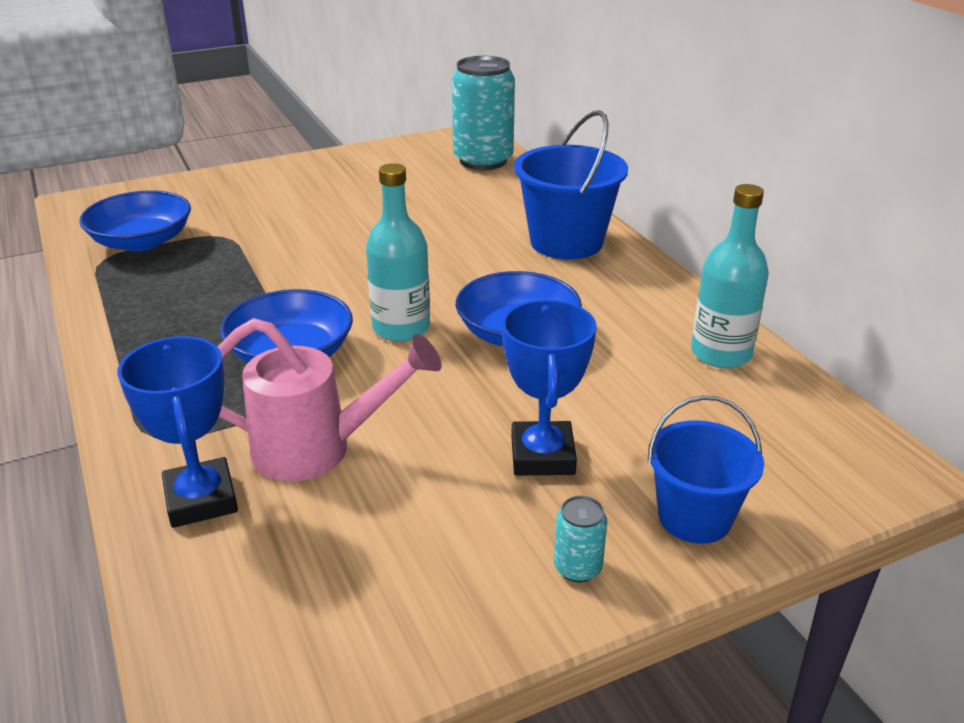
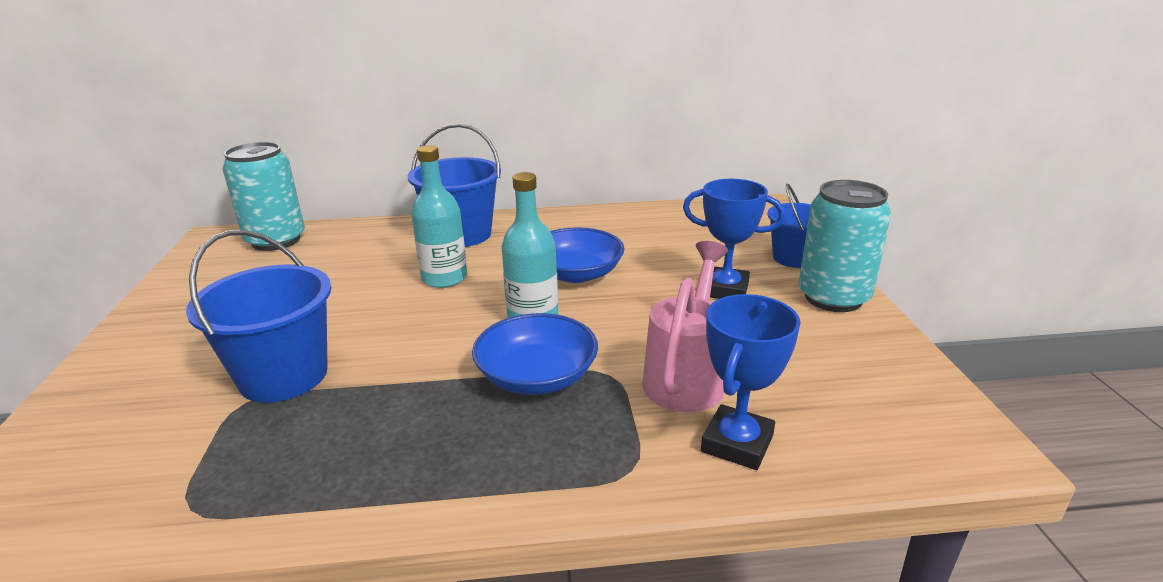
camera: 70 degrees left, 5 degrees down
blue bowl [79,190,191,251] -> none
blue trophy [117,336,238,528] -> blue trophy turned 60 degrees counterclockwise [701,294,801,470]
turquoise can [554,495,607,582] -> turquoise can [799,180,891,312], size x2.38
turquoise bottle [691,184,769,368] -> turquoise bottle moved to [411,145,467,288]
none -> blue bucket [186,230,332,403]

